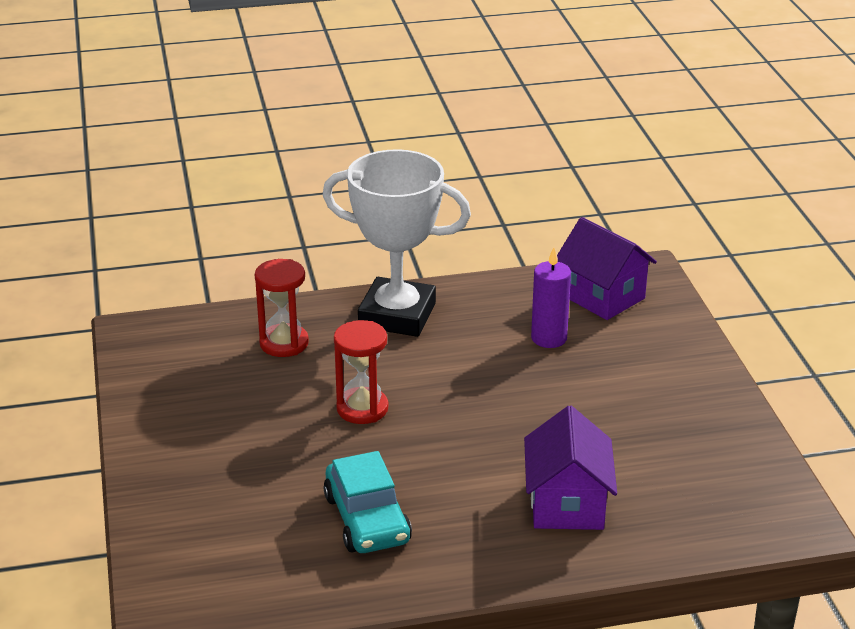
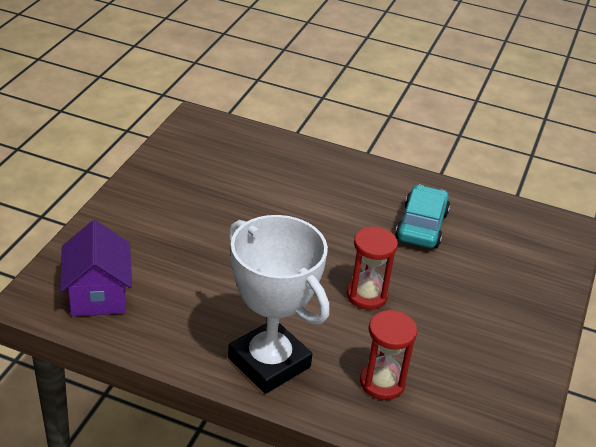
camera: 150 degrees left, 5 degrees up
purple house [524,406,617,530] -> none
purple candle [531,247,571,348] -> none

